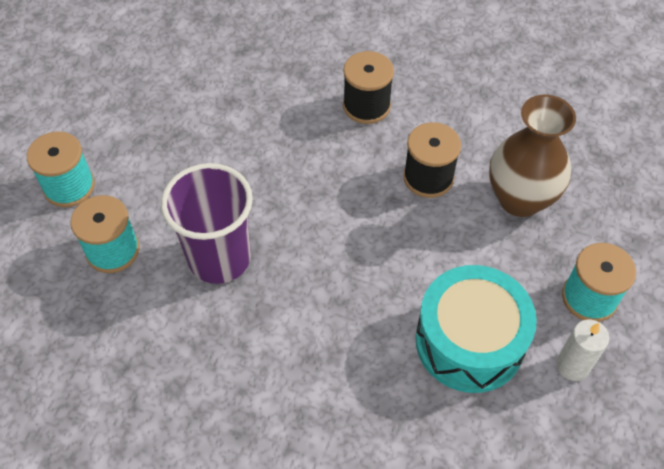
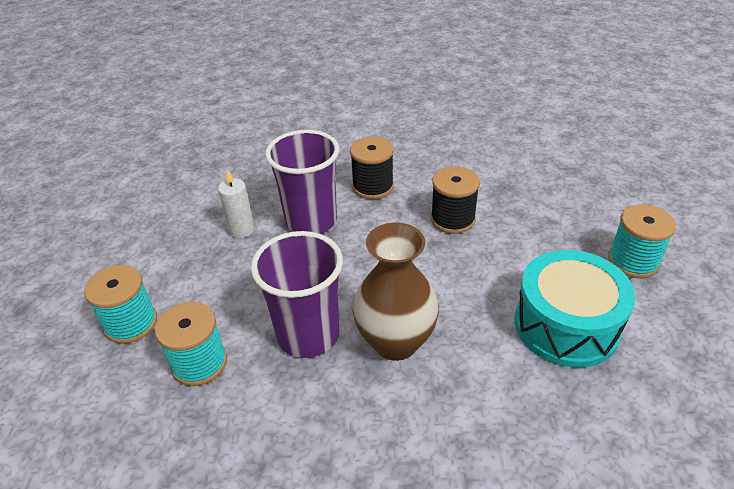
camera: 20 degrees left, 15 degrees down
brown vase [489,95,576,217] -> brown vase moved to [353,222,439,361]
white candle [556,320,610,381] -> white candle moved to [218,169,254,238]
none -> purple cup [265,130,339,234]

